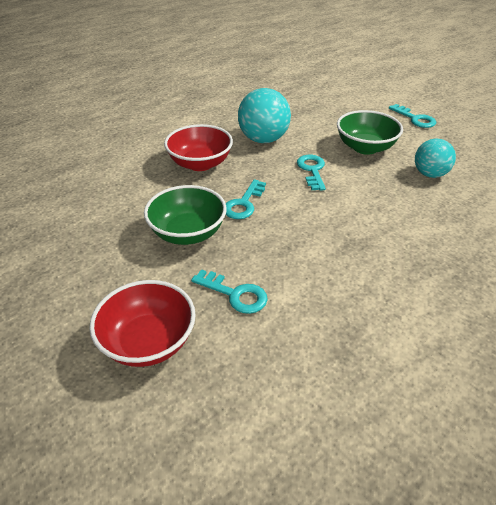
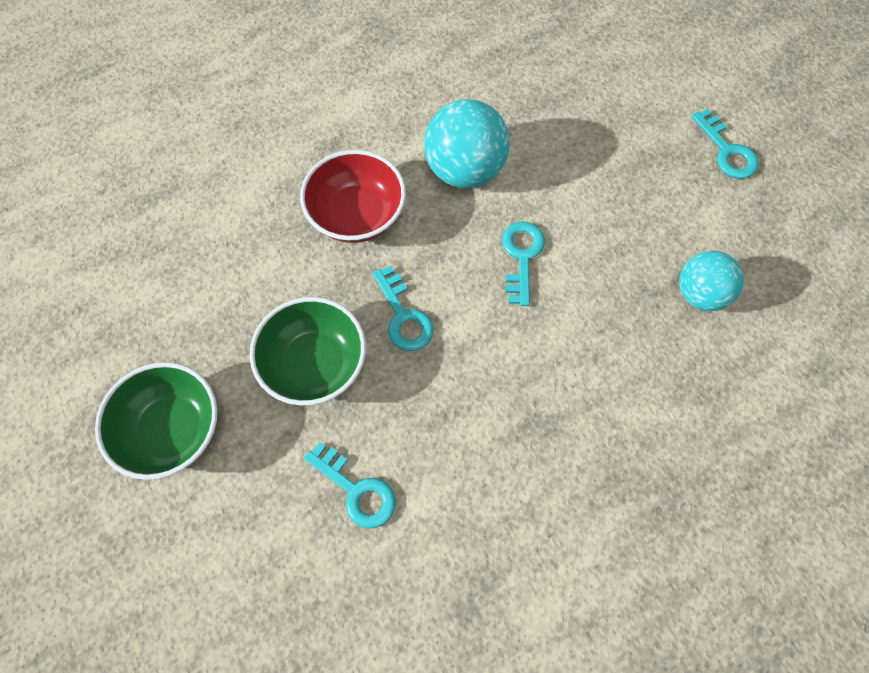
camera: 10 degrees right, 25 degrees up
red bowl [89,280,196,367] -> none
turquoise key [226,179,266,219] -> turquoise key turned 60 degrees counterclockwise [372,266,434,351]
green bowl [337,110,403,155] -> green bowl moved to [95,362,217,480]

